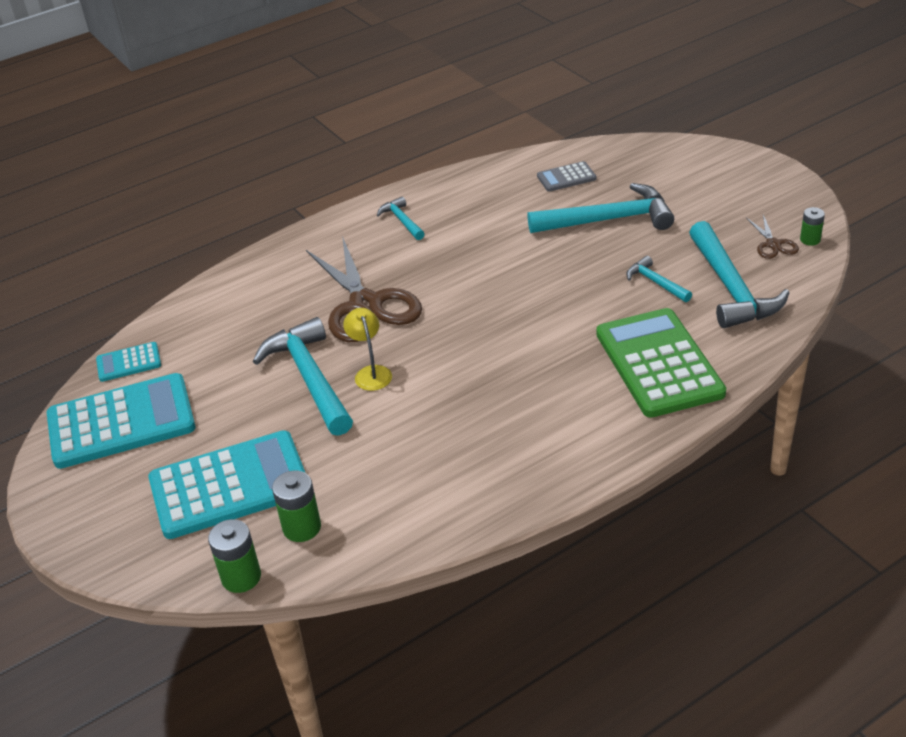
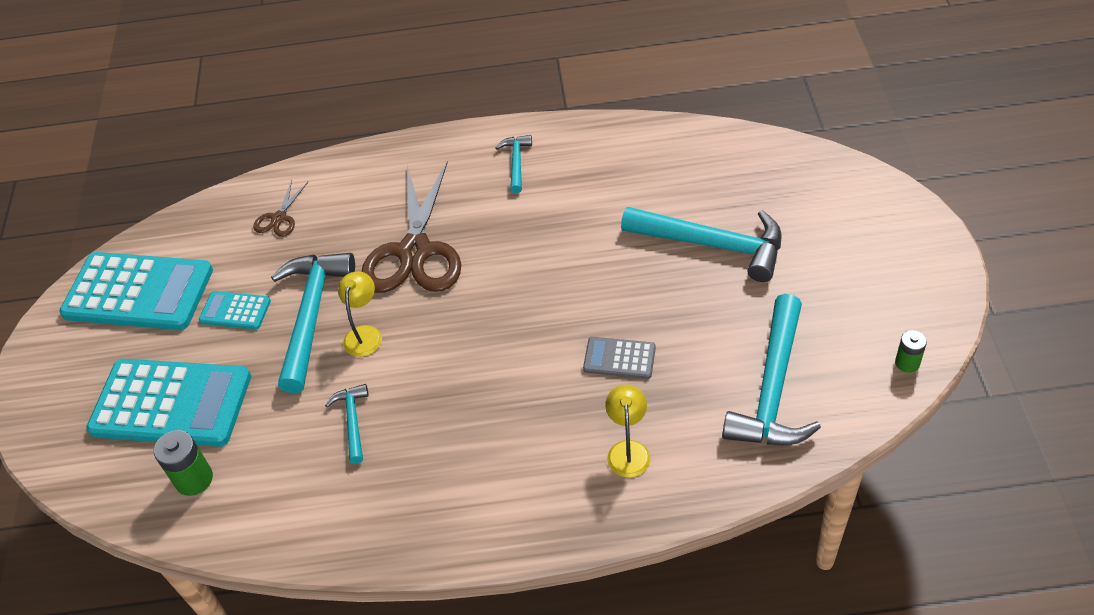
camera: 30 degrees right, 10 degrees up
turquoise calculator [96,342,161,382] -> turquoise calculator moved to [199,291,271,330]
green battery [208,519,261,593] -> none
grey calculator [537,161,597,192] -> grey calculator moved to [583,337,656,379]
green calculator [596,308,726,418] -> yellow lamp [605,385,651,478]
turquoise hammer [626,256,692,302] -> turquoise hammer moved to [325,384,369,464]
brown scissors [746,215,799,259] -> brown scissors moved to [253,180,308,237]

